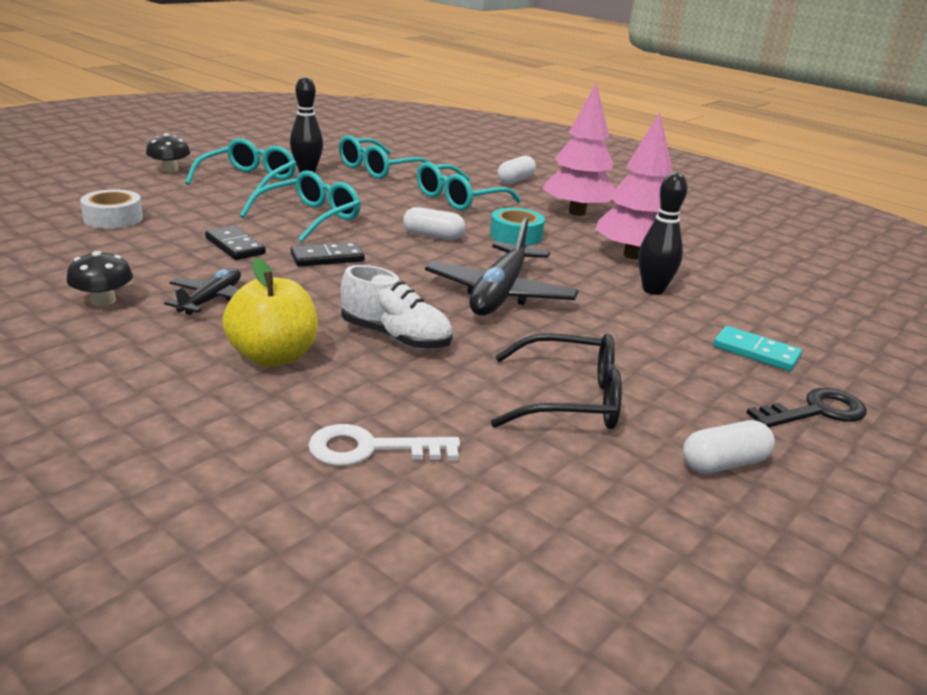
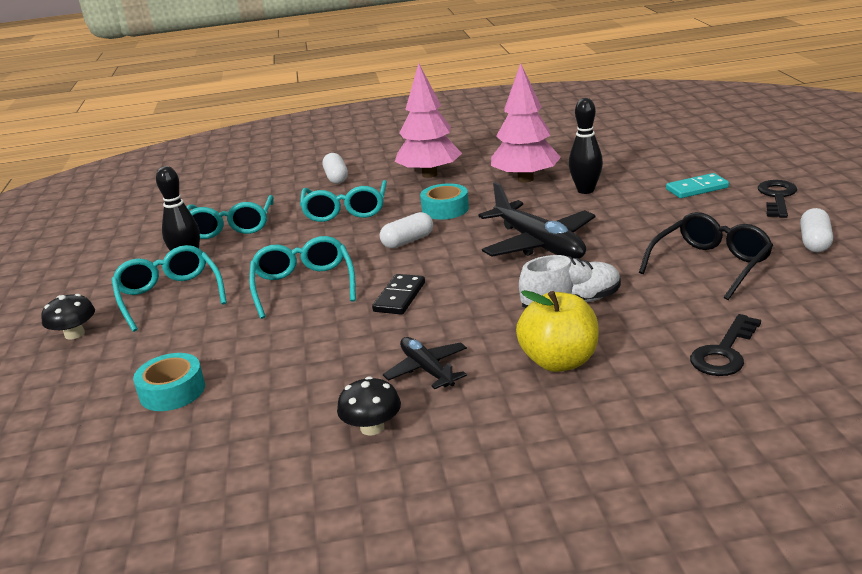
camera: 45 degrees left, 0 degrees up
white tape [80,189,143,229] -> turquoise tape [133,353,205,411]
black domino [205,226,266,260] -> none
white key [308,424,460,466] -> black key [690,314,761,376]

